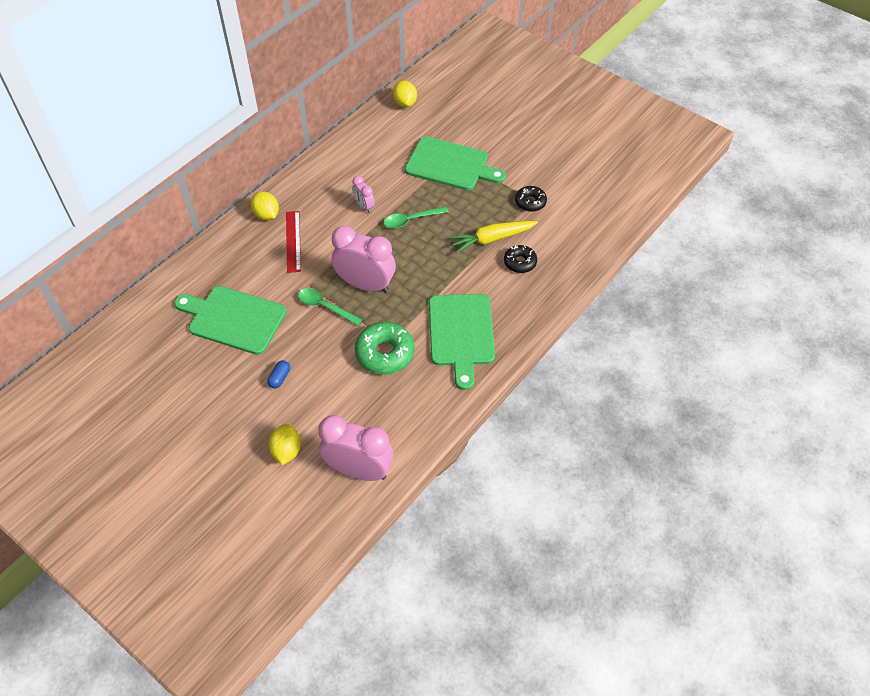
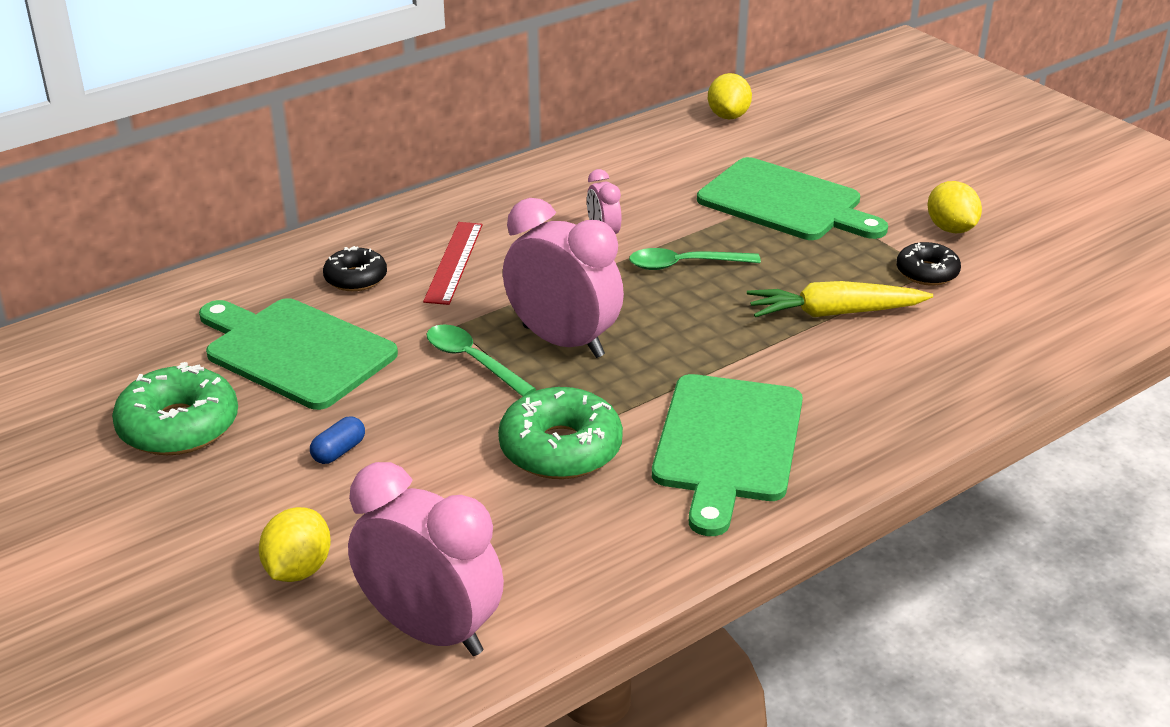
camera: 15 degrees right, 20 degrees down
yellow lemon [251,192,279,220] -> yellow lemon moved to [927,181,982,233]
black donut [504,245,537,273] -> black donut moved to [323,246,387,291]
none -> green donut [112,362,238,455]

